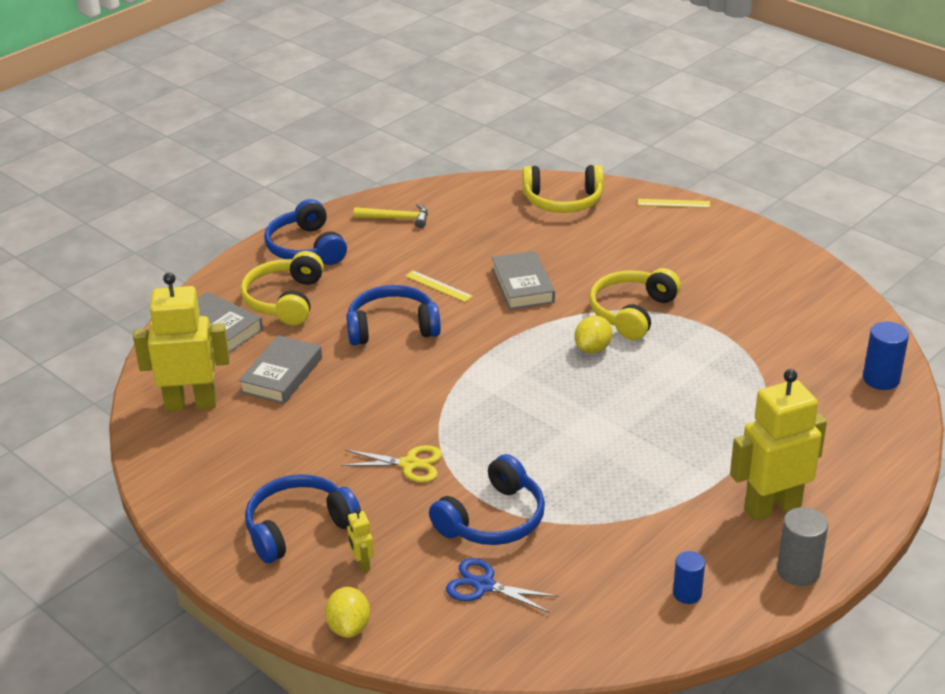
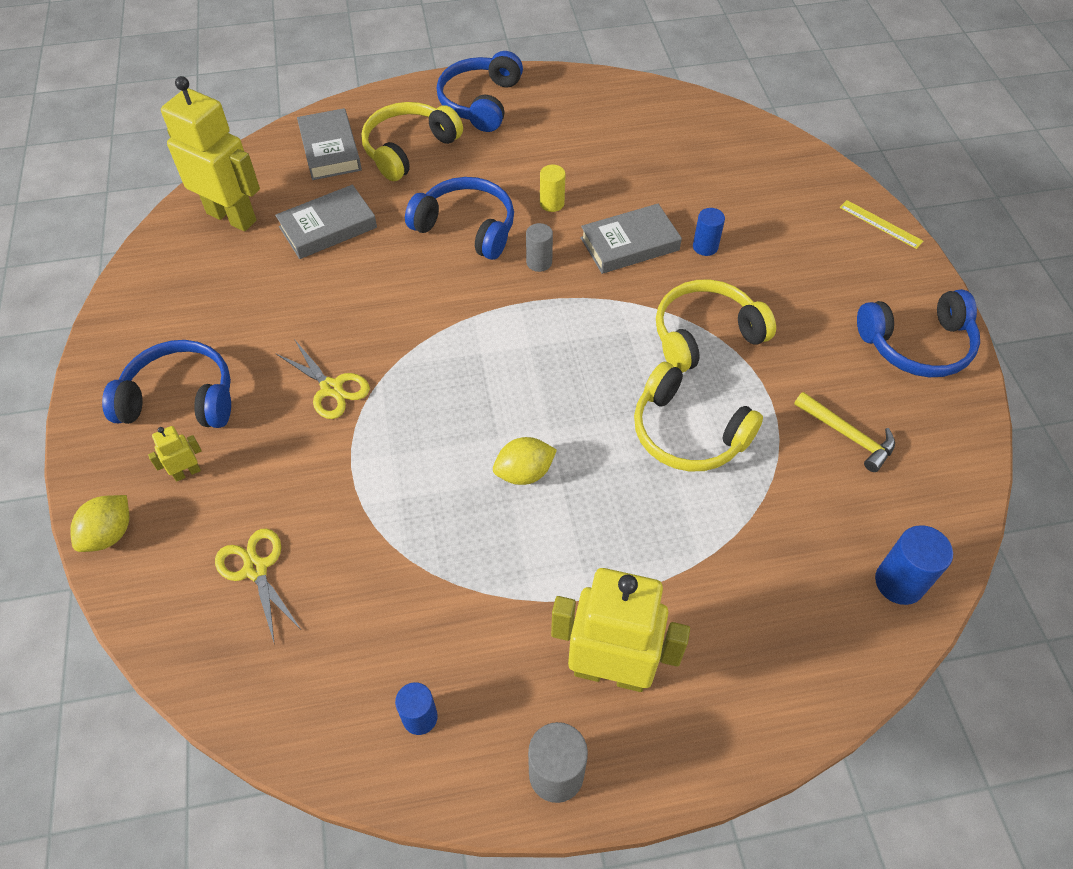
camera: 35 degrees right, 20 degrees up
yellow robot [347,508,374,573] -> yellow robot turned 45 degrees clockwise [148,426,202,482]
yellow hammer [354,204,428,228] -> yellow hammer moved to [794,392,895,472]
yellow ruler [405,271,473,302] -> yellow cylinder [540,165,565,212]
blue headphones [429,454,545,545] -> blue headphones moved to [857,289,980,377]
blue scissors [446,558,558,613] -> yellow scissors [215,528,301,642]
grey book [492,251,555,310] -> grey book turned 45 degrees clockwise [581,204,682,274]
yellow headphones [523,165,604,213] -> yellow headphones moved to [634,362,763,471]
yellow lemon [575,315,612,354] -> yellow lemon moved to [493,437,557,485]
none -> grey cylinder [526,223,553,272]
none -> blue cylinder [693,208,725,256]

